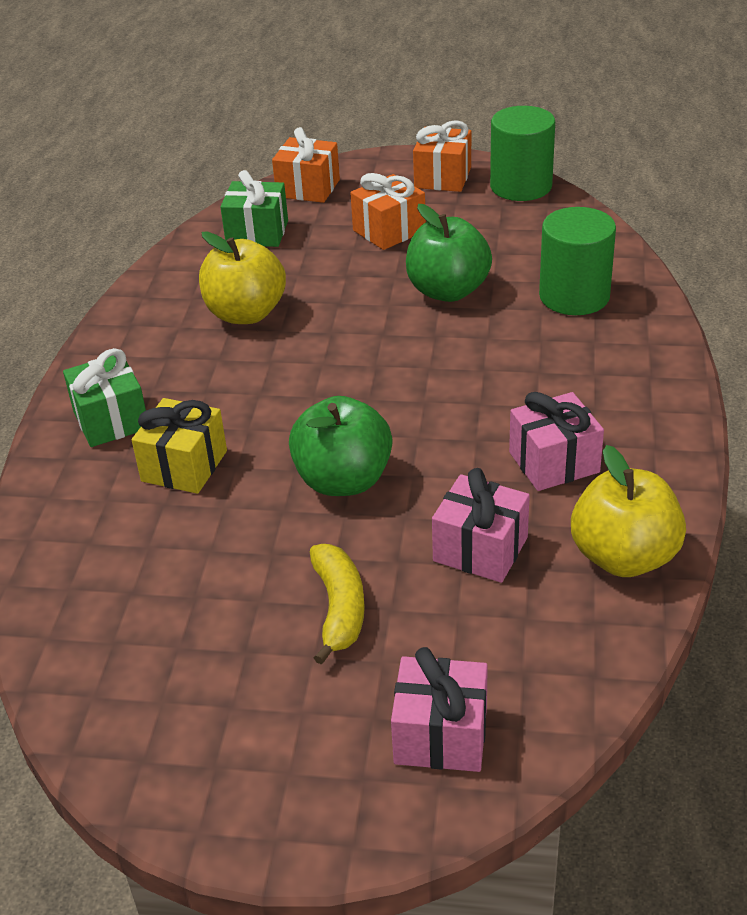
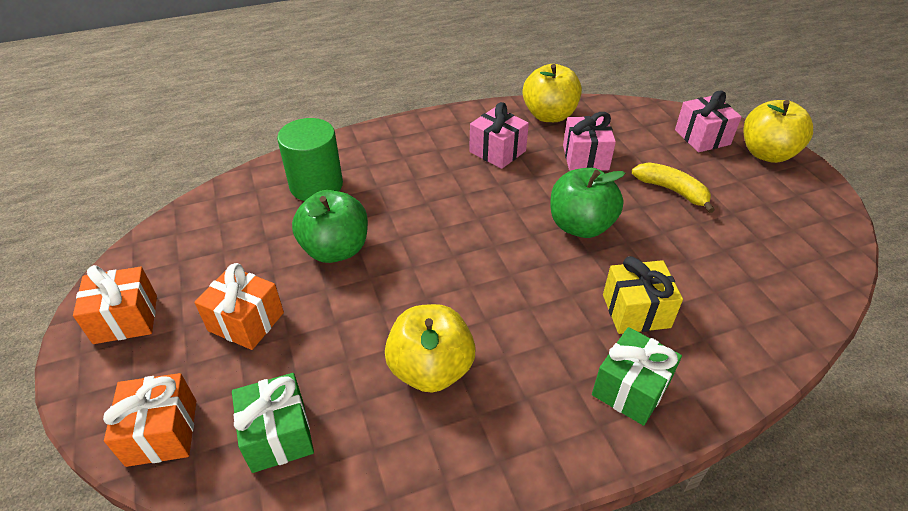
camera: 120 degrees left, 5 degrees up
yellow banana [310,544,365,665] -> yellow banana turned 75 degrees clockwise [632,162,715,213]
green cylinder [490,106,555,201] -> none
none -> yellow apple [743,100,813,163]

